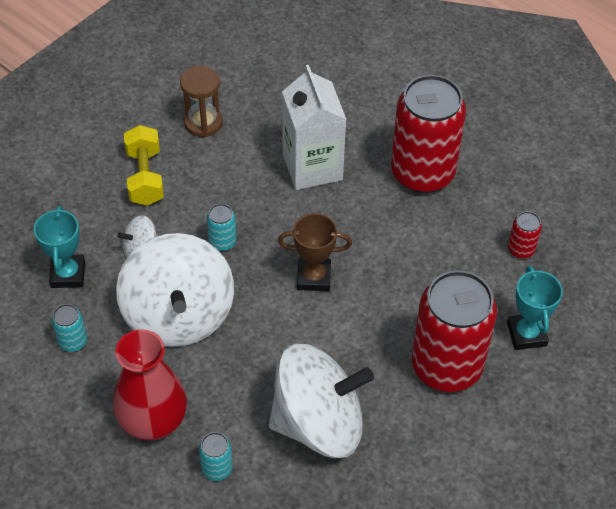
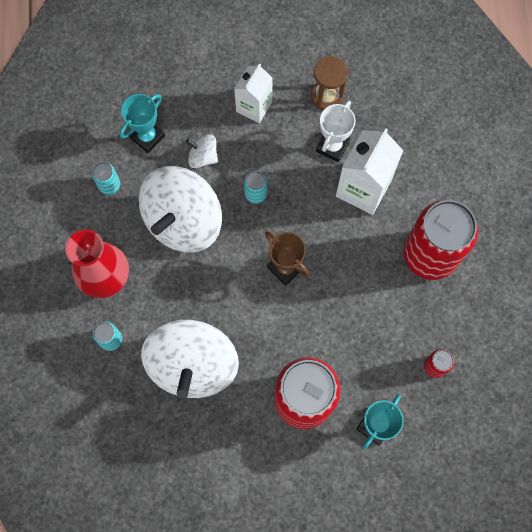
camera: 45 degrees right, 20 degrees up
yellow dumbbell [124,125,164,206] -> white carton [234,63,273,123]
white spinning top [269,344,374,458] -> white spinning top turned 60 degrees clockwise [141,320,239,398]
none -> white trophy [316,101,356,162]

